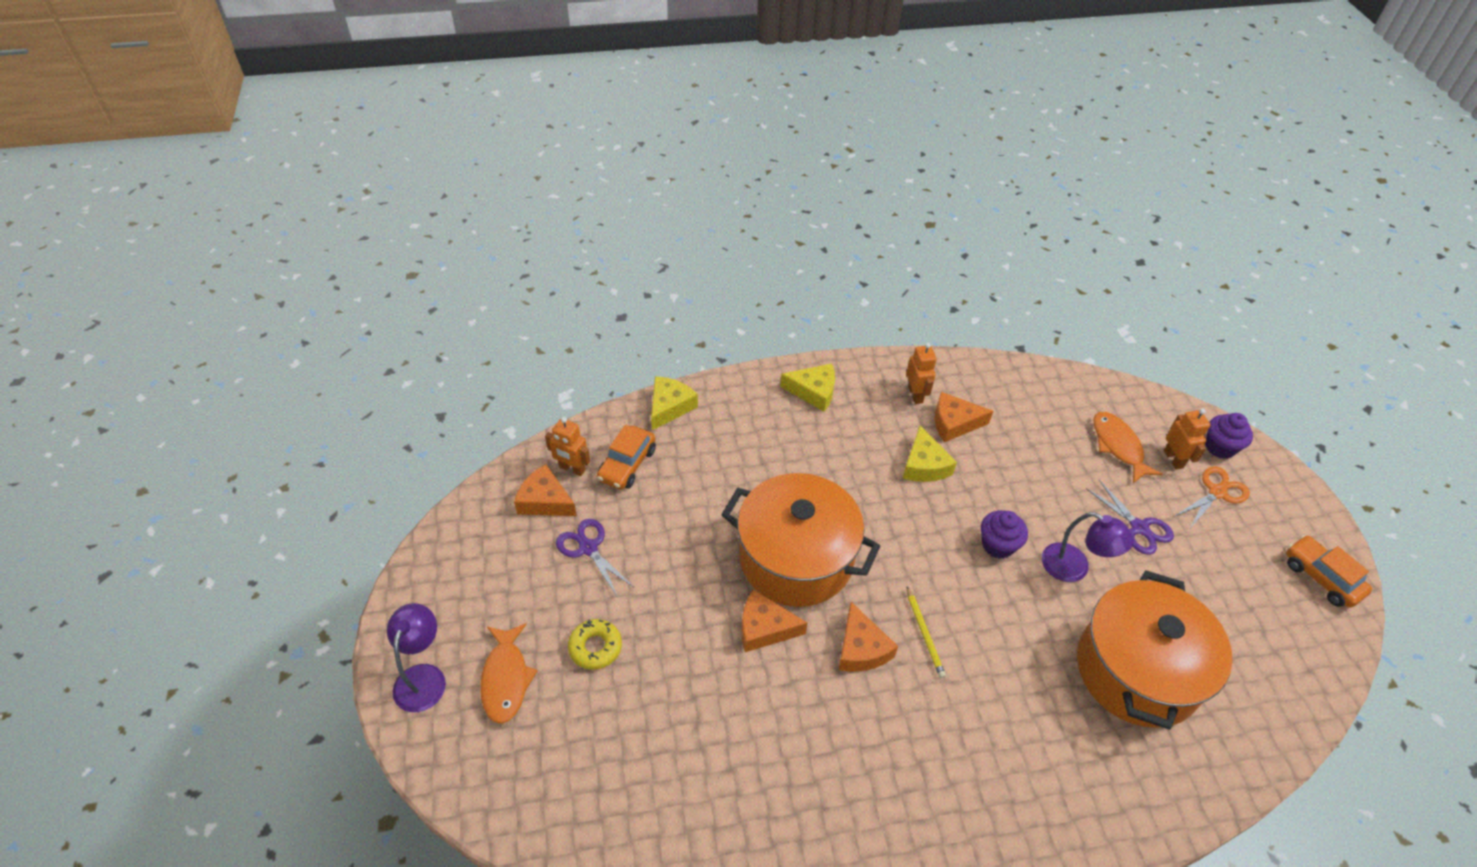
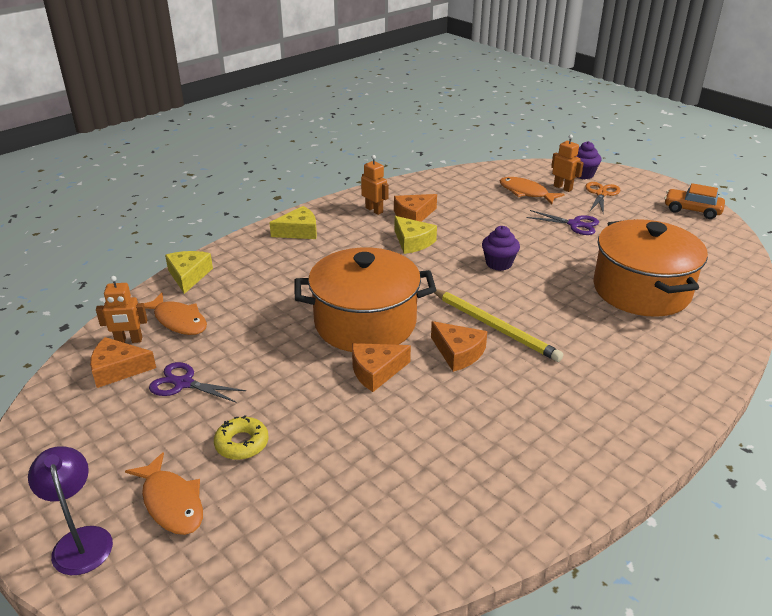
camera: 30 degrees left, 15 degrees down
orange car [597,425,656,490] -> orange fish [144,293,207,335]
yellow pencil [907,587,946,678] -> yellow pencil [434,289,563,362], size x1.87
purple lamp [1042,512,1134,582] -> none

